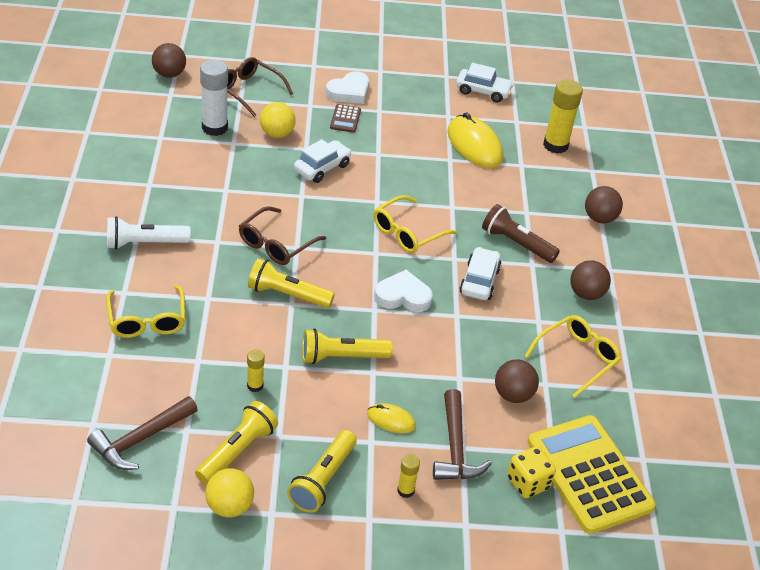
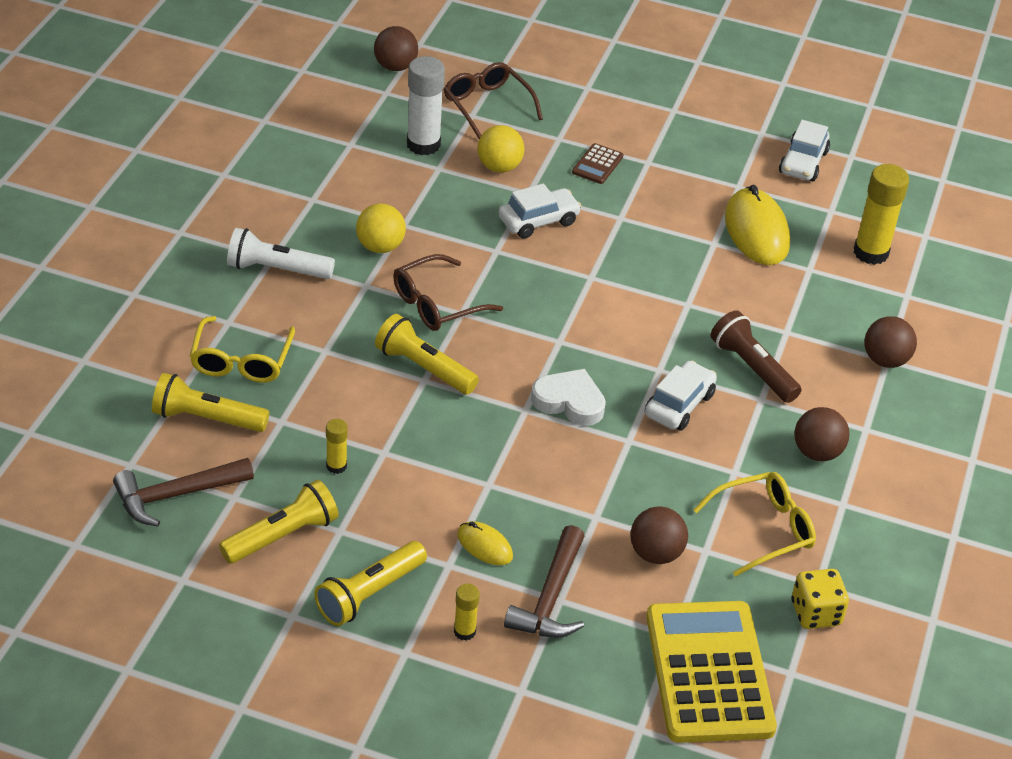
camera: 20 degrees right, 0 degrees up
yellow ball [205,468,254,518] -> yellow ball moved to [356,204,406,253]
yellow flashlight [302,329,393,364] -> yellow flashlight moved to [152,373,269,432]
white heart [326,71,369,104] -> none
yellow glasses [373,195,457,253] -> none
white car [456,63,514,102] -> white car turned 75 degrees clockwise [779,120,830,181]
yellow dice [507,446,556,498] -> yellow dice moved to [791,569,849,629]

